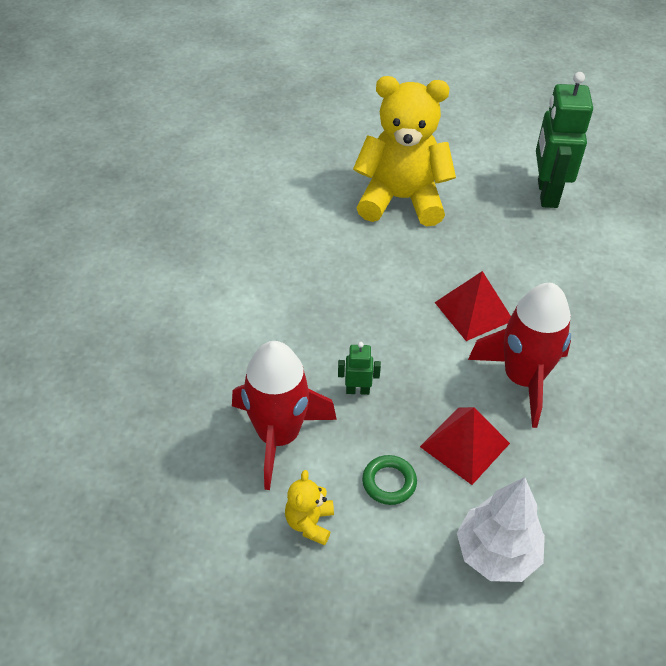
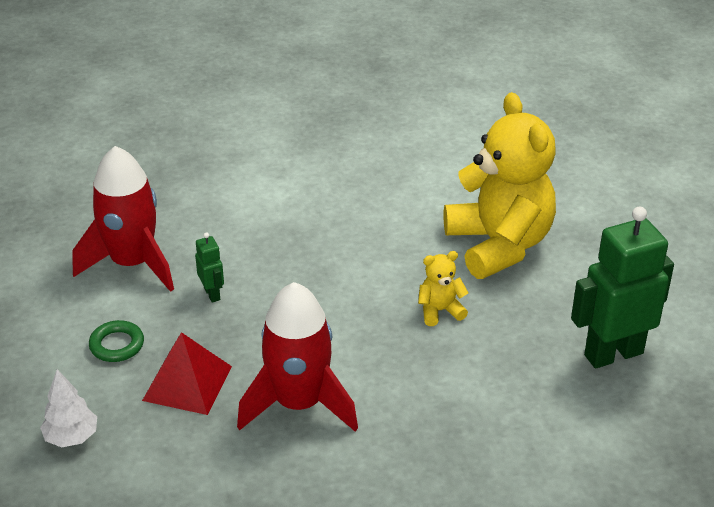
camera: 65 degrees right, 10 degrees down
yellow teddy bear [285,470,334,545] -> yellow teddy bear moved to [418,251,469,326]
red pyramid [434,271,511,341] -> none
white tree [457,477,545,582] -> white tree [40,369,97,447], size x0.64

